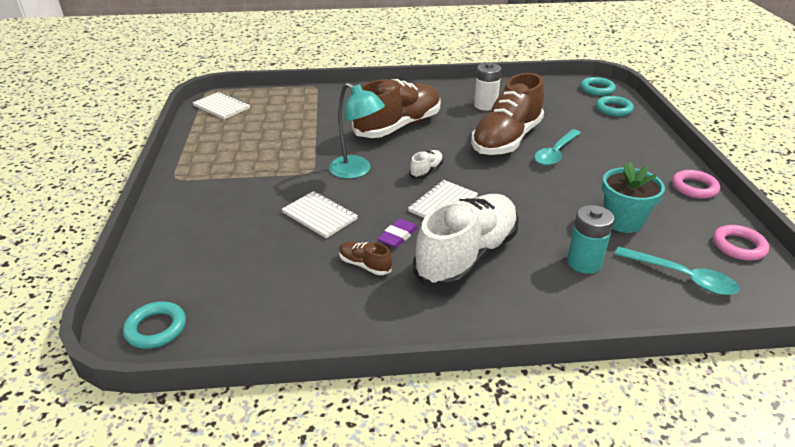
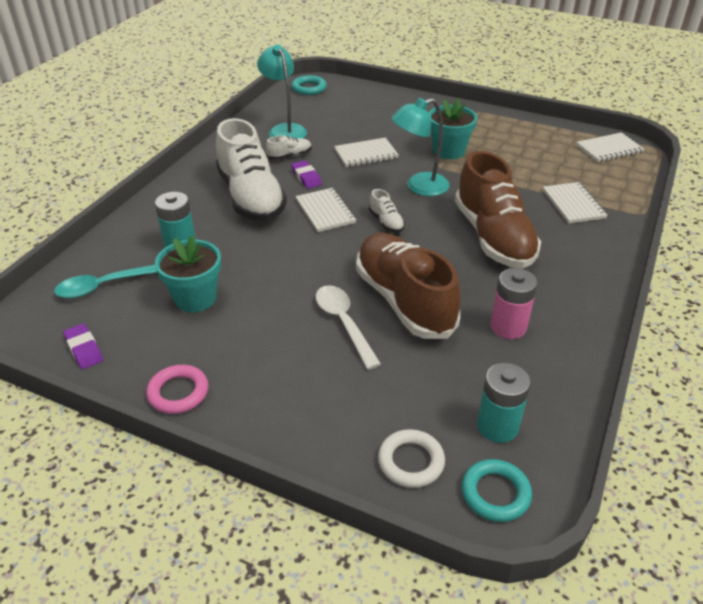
camera: 120 degrees right, 5 degrees up
brown shoe [339,241,392,275] -> white shoe [266,135,312,160]
white battery [474,62,502,111] -> pink battery [491,268,537,339]
turquoise spoon [534,129,581,166] -> white spoon [316,285,381,370]
turquoise ring [596,96,634,116] -> white ring [378,429,445,488]
pink ring [713,225,769,261] -> purple eraser [63,323,103,369]
none -> turquoise lamp [257,44,307,139]
none -> turquoise flower pot [429,99,477,159]
none -> turquoise battery [477,363,531,443]
none -> white notebook [543,182,608,223]

